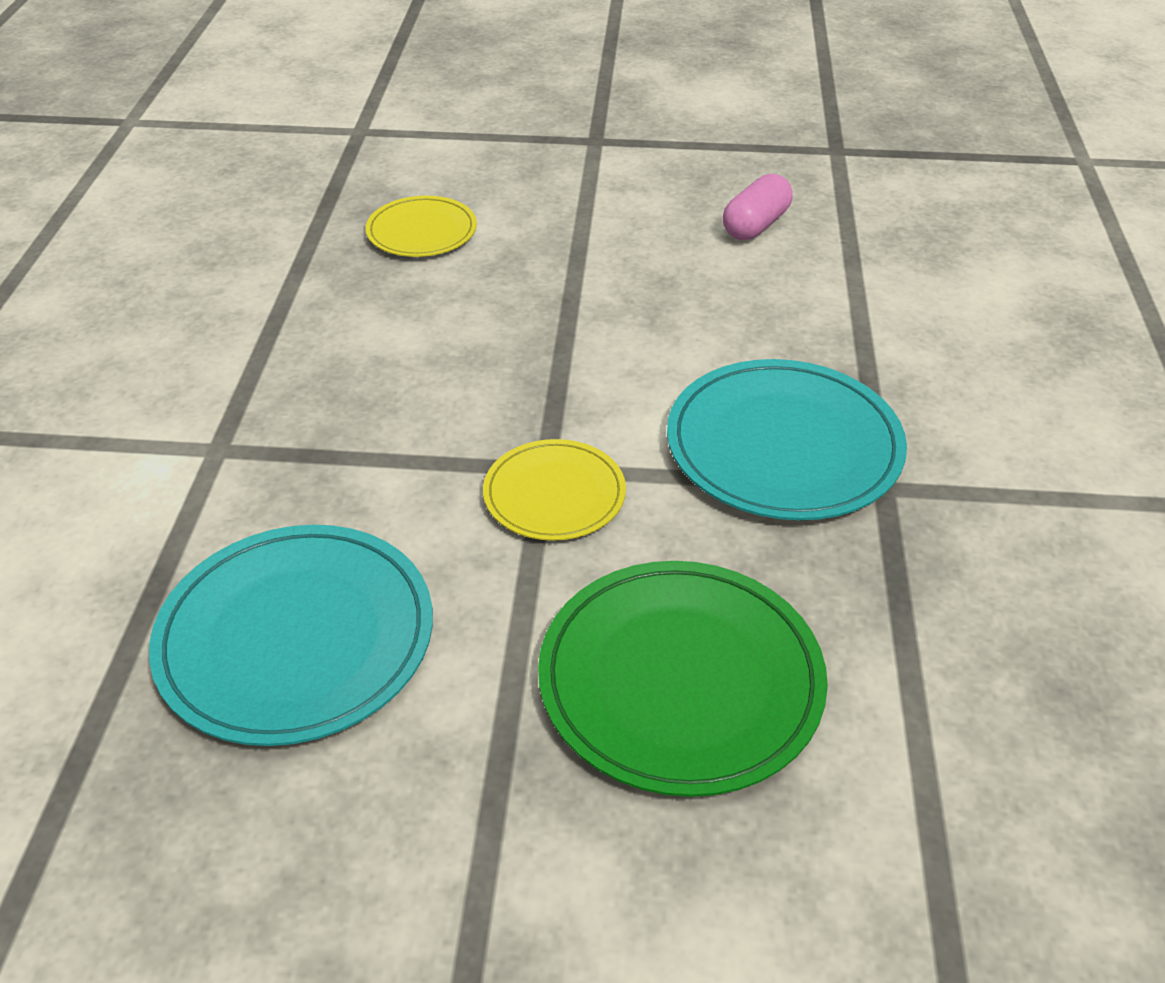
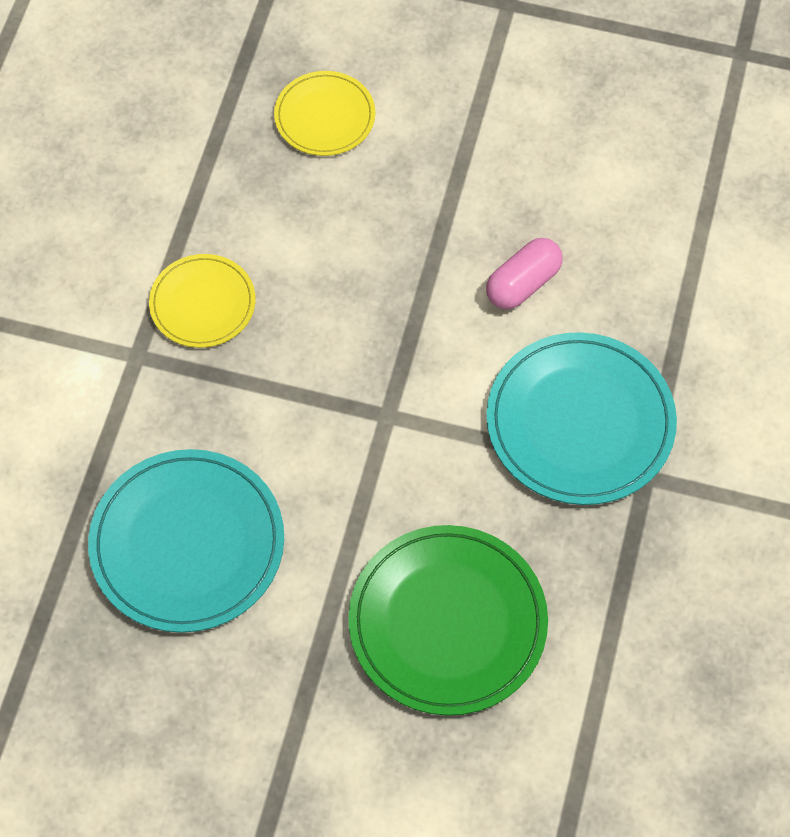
camera: 10 degrees right, 20 degrees up
yellow plate [483,439,626,541] -> yellow plate moved to [149,254,255,348]
pink capsule [723,174,793,240] -> pink capsule moved to [486,238,563,309]

